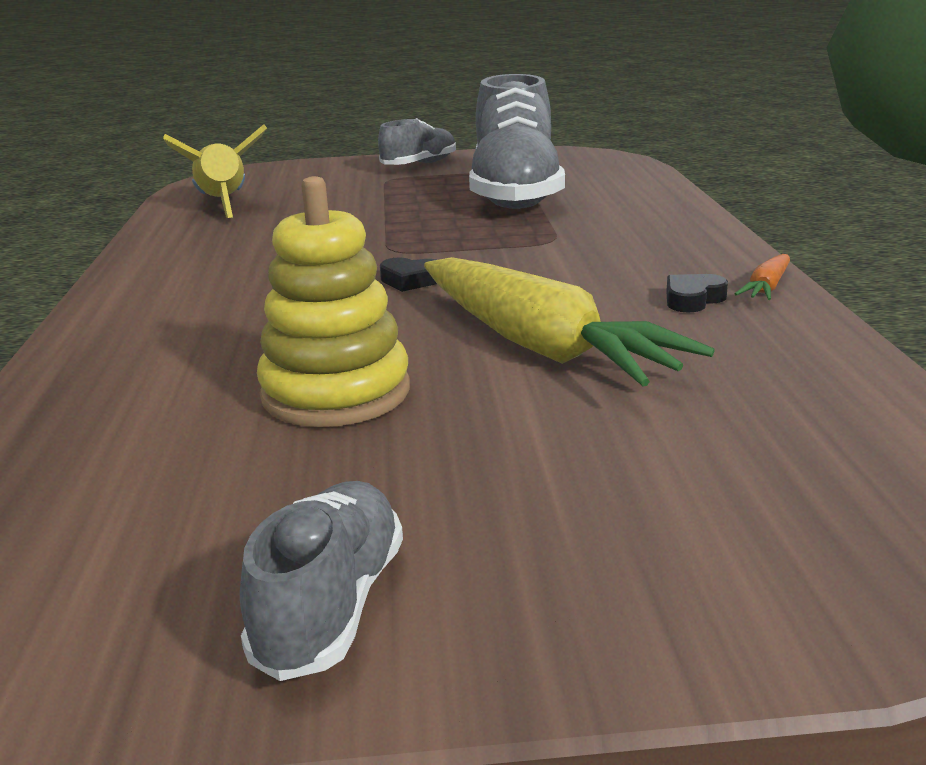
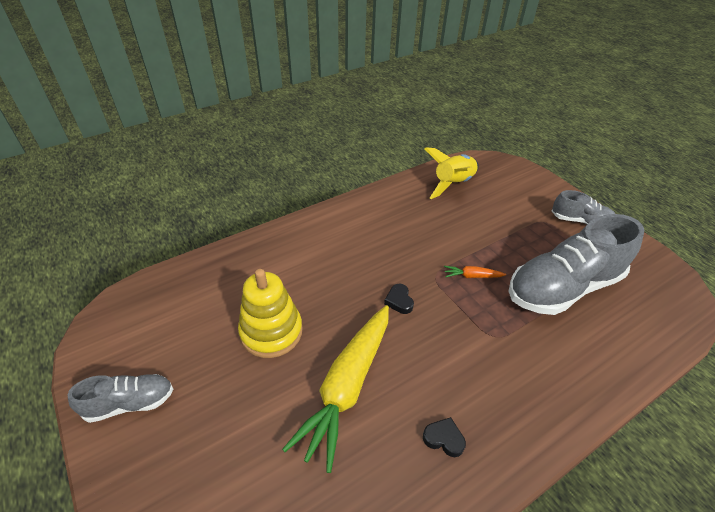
camera: 60 degrees right, 20 degrees up
orange carrot [735,254,790,300] -> orange carrot moved to [444,266,506,278]

